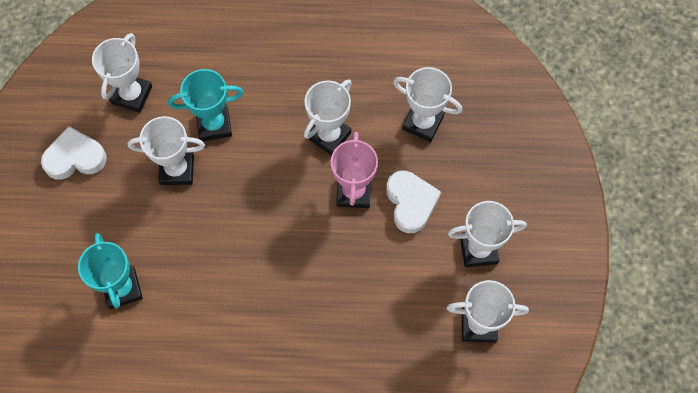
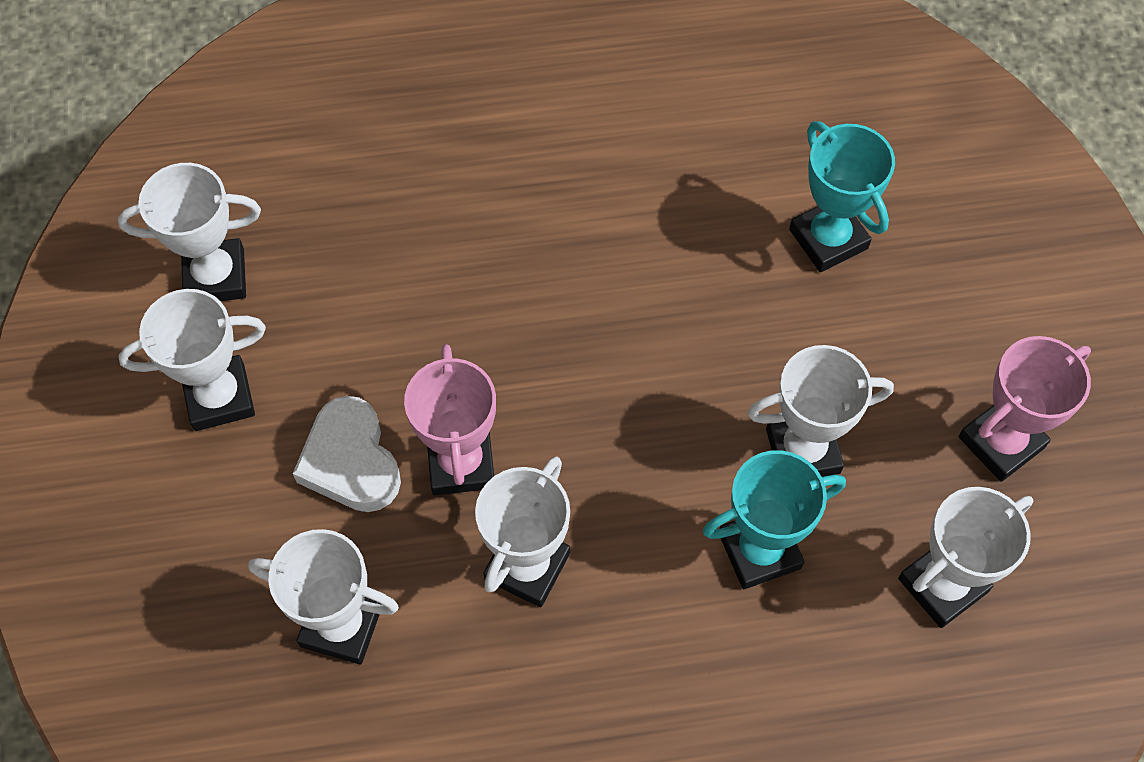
camera: 170 degrees right, 5 degrees down
white heart [41,126,107,180] -> pink trophy [958,336,1091,482]
white trophy [92,33,152,113] -> white trophy turned 45 degrees clockwise [898,487,1033,628]

